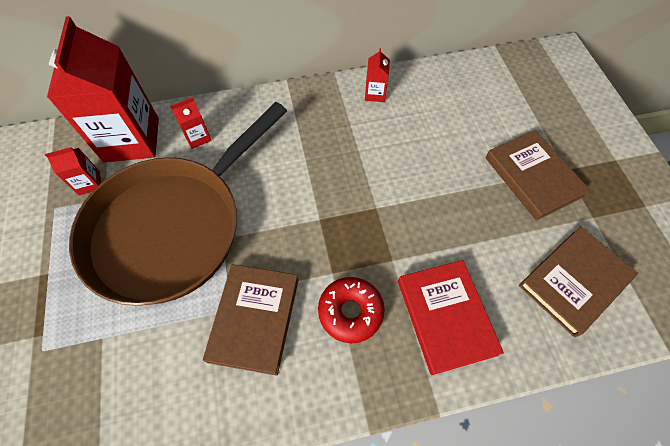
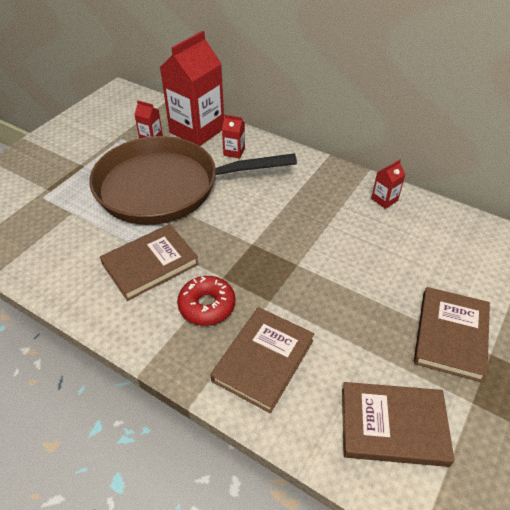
camera: 45 degrees right, 15 degrees down
red book [398,260,504,375] -> brown book [210,307,314,413]

